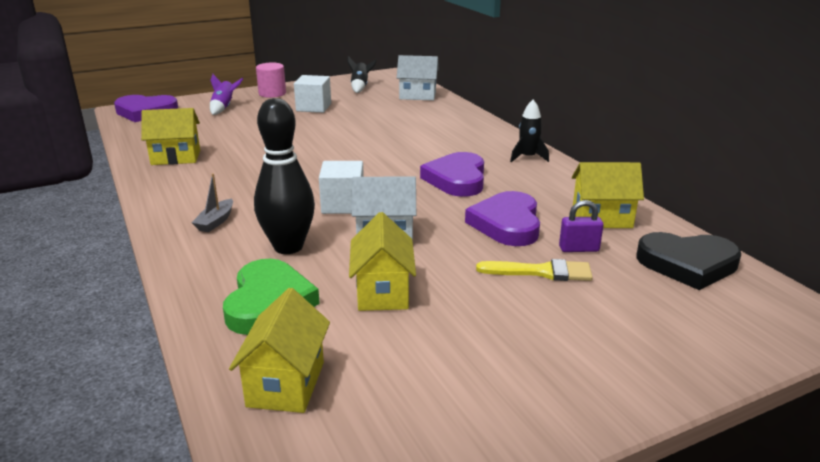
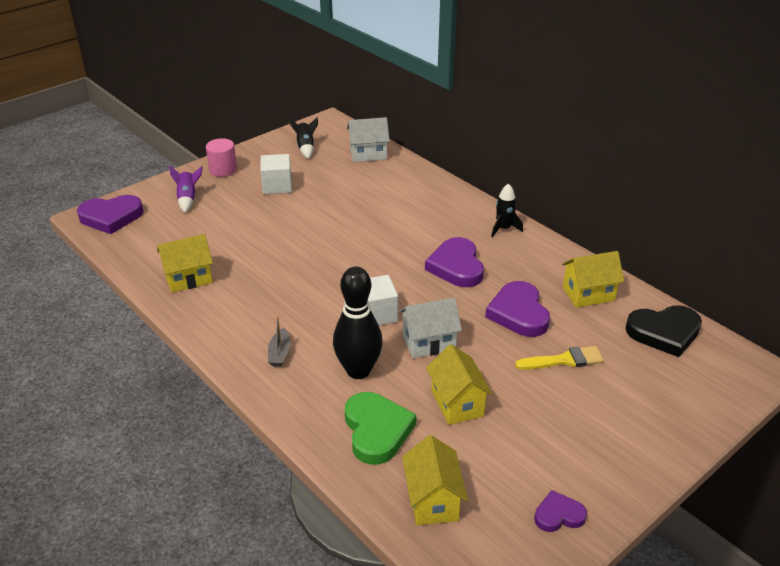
camera: 15 degrees left, 10 degrees up
purple padlock [559,200,604,252] -> none
none -> purple heart [534,490,587,532]

